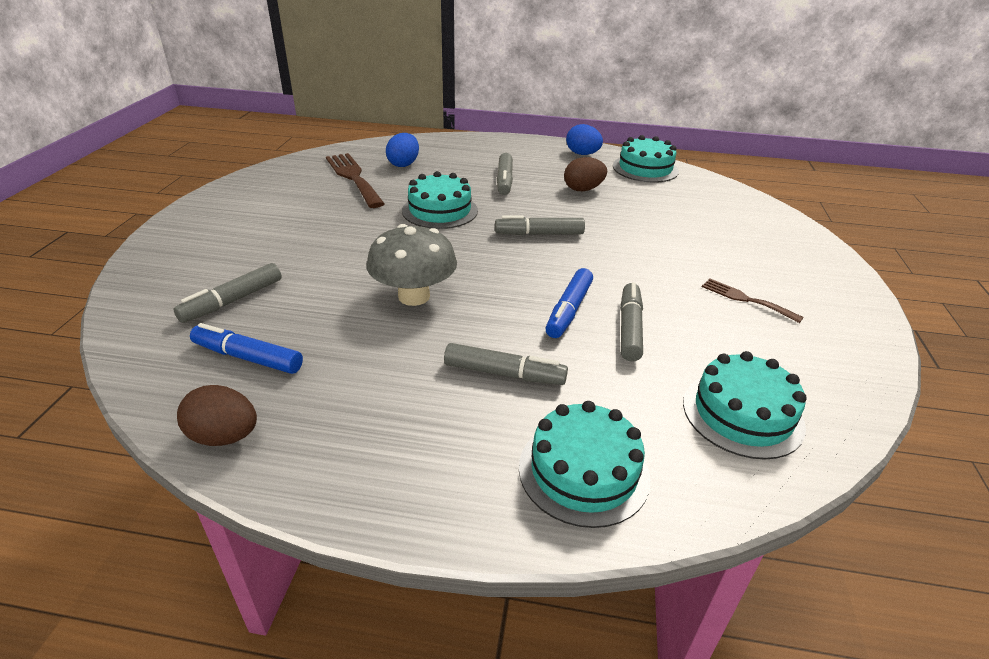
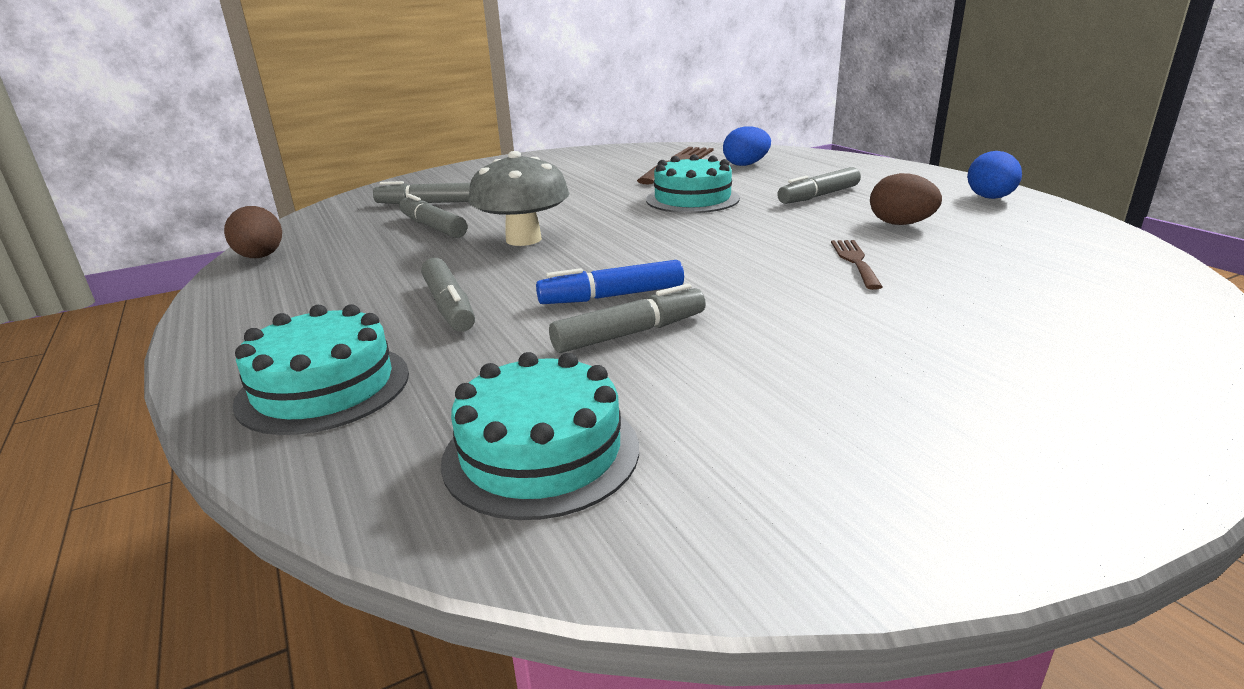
camera: 55 degrees right, 10 degrees down
blue marker [190,323,303,374] -> none
grey marker [495,215,585,236] -> grey marker moved to [399,194,467,238]
turquoise cake [613,135,679,183] -> none
brown fork [702,279,804,323] -> brown fork moved to [831,240,883,290]

